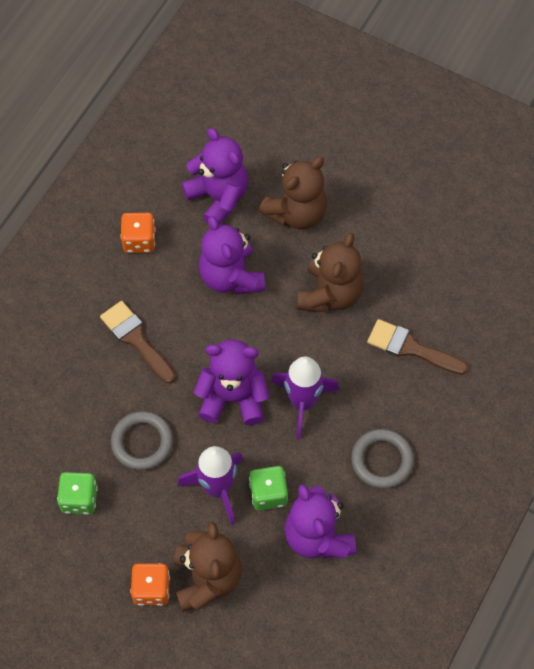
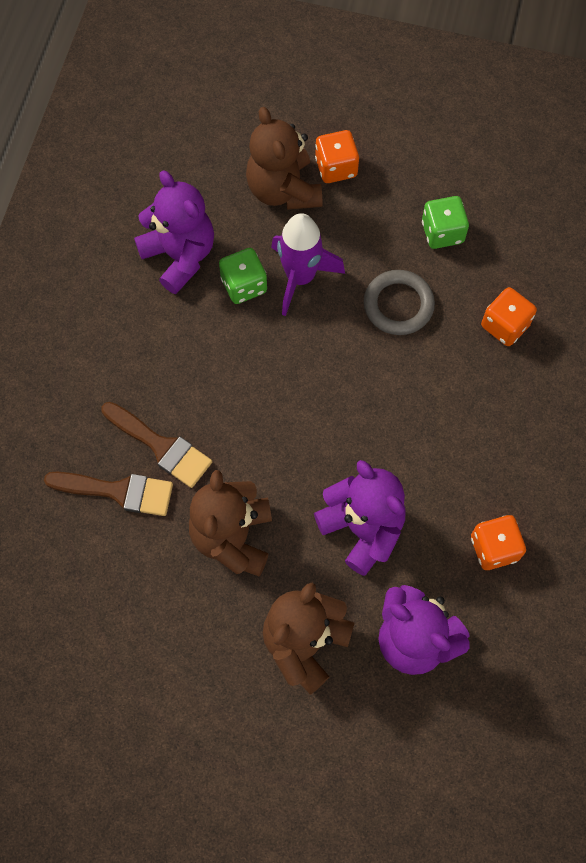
camera: 165 degrees right, 5 degrees up
brown brush [100,301,175,383] -> brown brush moved to [101,402,212,488]
purple teddy bear [194,339,270,425] -> none
purple rocket [271,357,340,439] -> none
grey ring [351,429,414,489] -> none
none -> orange dice [481,287,537,346]

